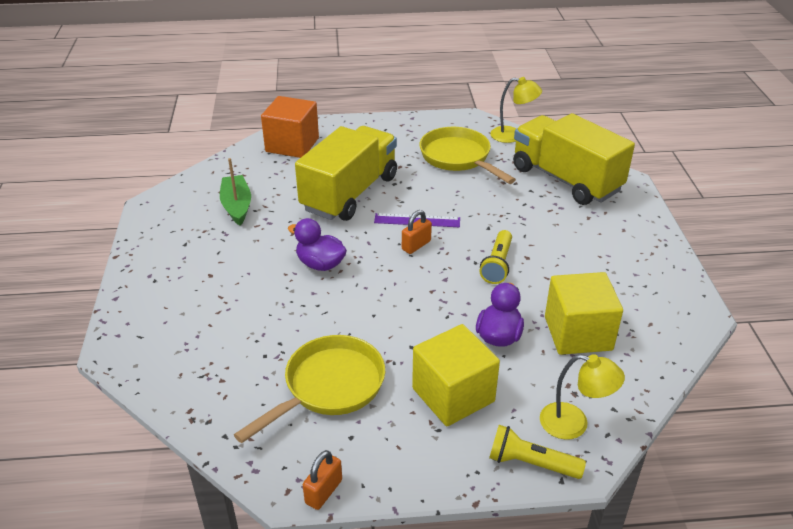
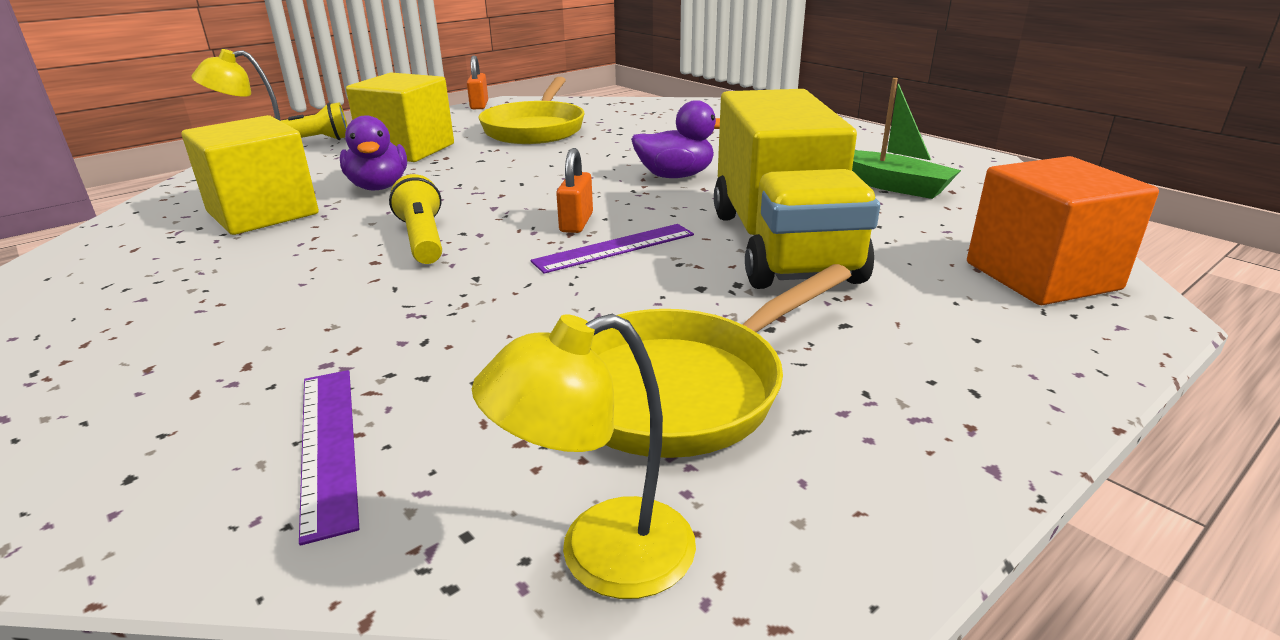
camera: 145 degrees right, 10 degrees down
yellow pan [420,127,516,184] -> yellow pan turned 120 degrees clockwise [591,264,851,458]
yellow truck [513,113,635,205] -> purple ruler [299,370,359,546]

